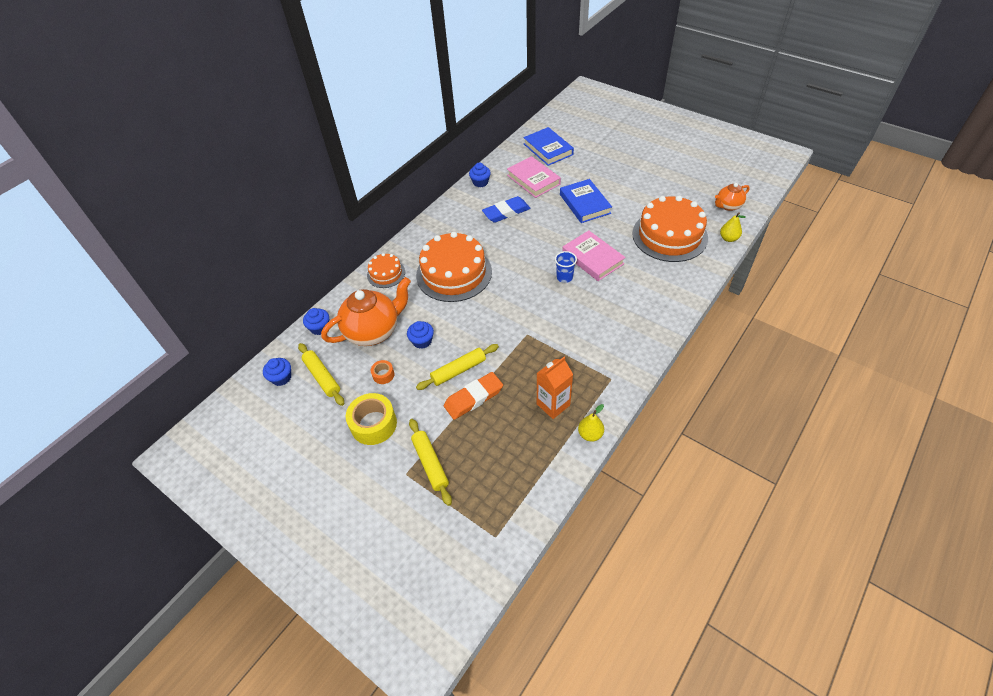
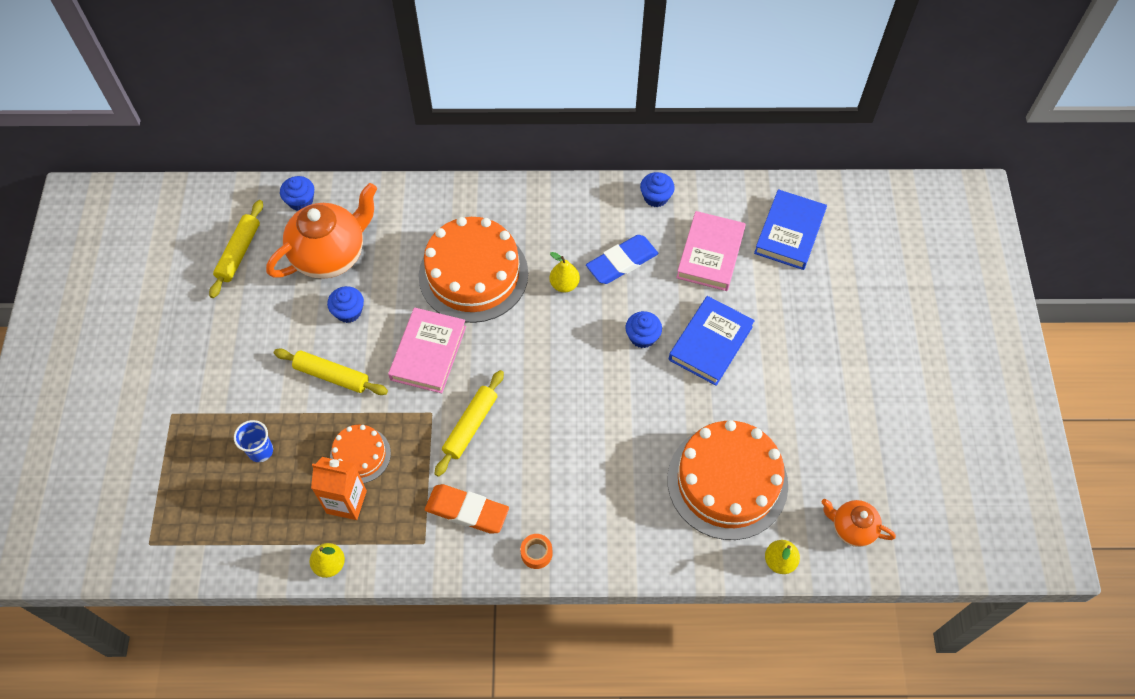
camera: 50 degrees right, 10 degrees up
blue cupcake [263,358,291,386] -> blue cupcake moved to [626,311,662,348]
orange teapot [321,277,411,346] -> orange teapot turned 60 degrees counterclockwise [266,183,377,279]
yellow tape [346,393,397,445] -> none
orange cake [367,253,405,288] -> orange cake moved to [330,425,391,483]
orange tape [371,360,395,384] -> orange tape moved to [520,534,552,569]
yellow rolling pin [409,419,452,506] -> yellow rolling pin moved to [435,370,504,477]
orange eraser [444,372,503,420] -> orange eraser moved to [425,484,509,534]
blue eraser [482,196,531,223] -> blue eraser turned 60 degrees counterclockwise [586,235,658,284]
blue cup [555,251,577,283] -> blue cup moved to [234,420,273,462]
pink book [562,230,625,281] -> pink book moved to [388,307,466,393]
none -> yellow pear [549,252,580,292]

